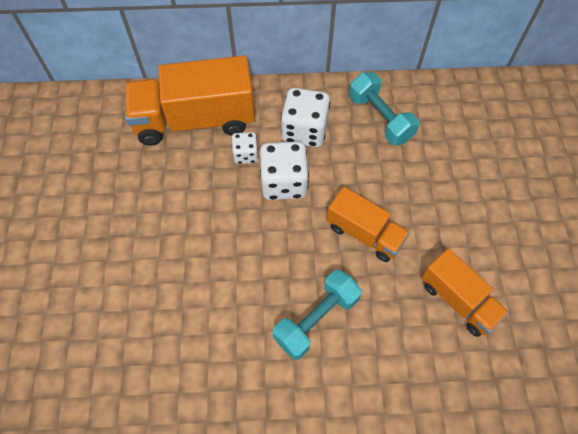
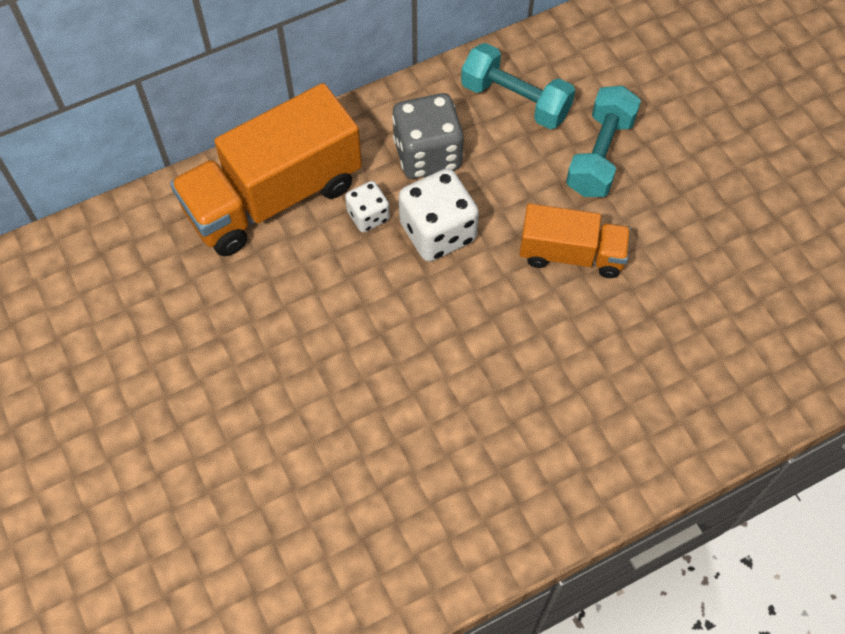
camera: 25 degrees left, 0 degrees up
turquoise dumbbell [273,270,362,360] -> turquoise dumbbell moved to [566,86,641,197]
white dice [281,88,330,147] -> grey dice [392,93,464,179]
orange truck [422,249,509,337] -> none

